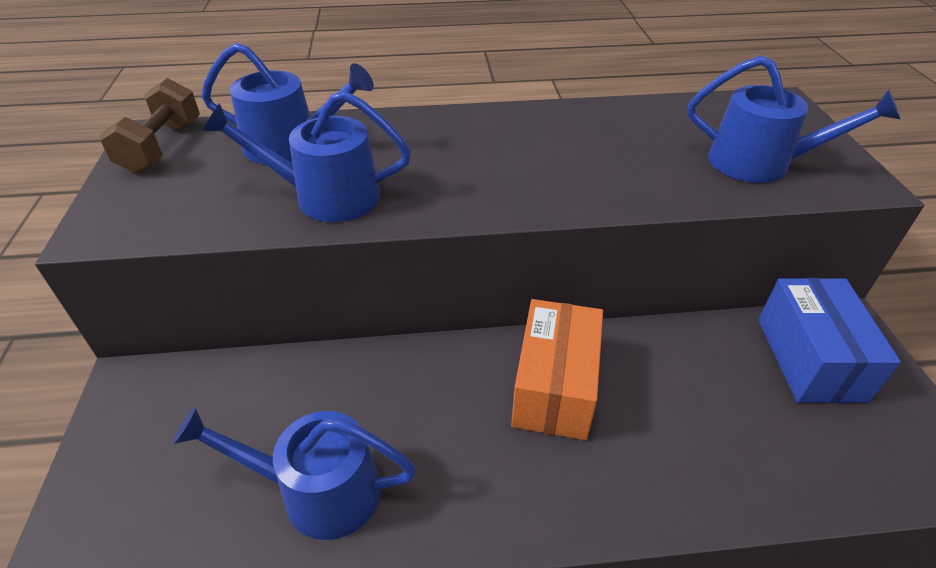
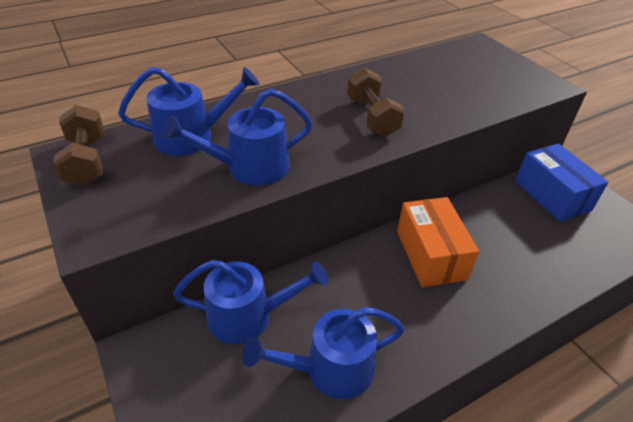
camera: 25 degrees left, 0 degrees up
blue watering can [688,55,901,183] -> blue watering can moved to [173,260,328,344]
none -> brown dumbbell [347,68,405,137]

